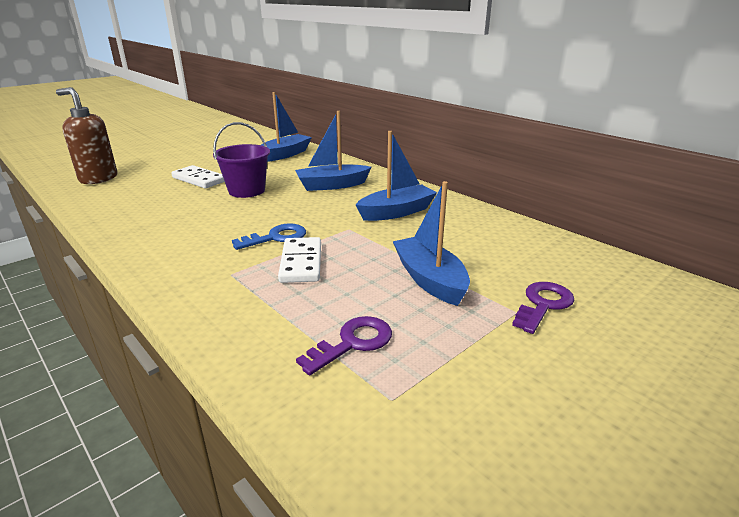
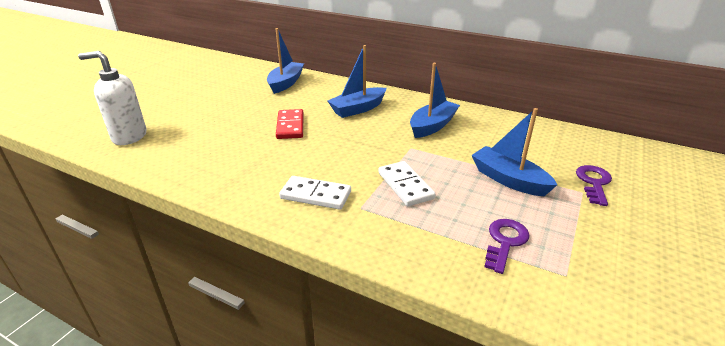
camera: 20 degrees left, 5 degrees up
brown soap dispenser [56,87,117,184] -> white soap dispenser [78,51,146,145]
white domino [171,165,225,188] -> white domino moved to [279,176,351,210]
purple bucket [213,122,270,198] -> red domino [276,109,304,139]
blue key [232,223,306,250] -> none

